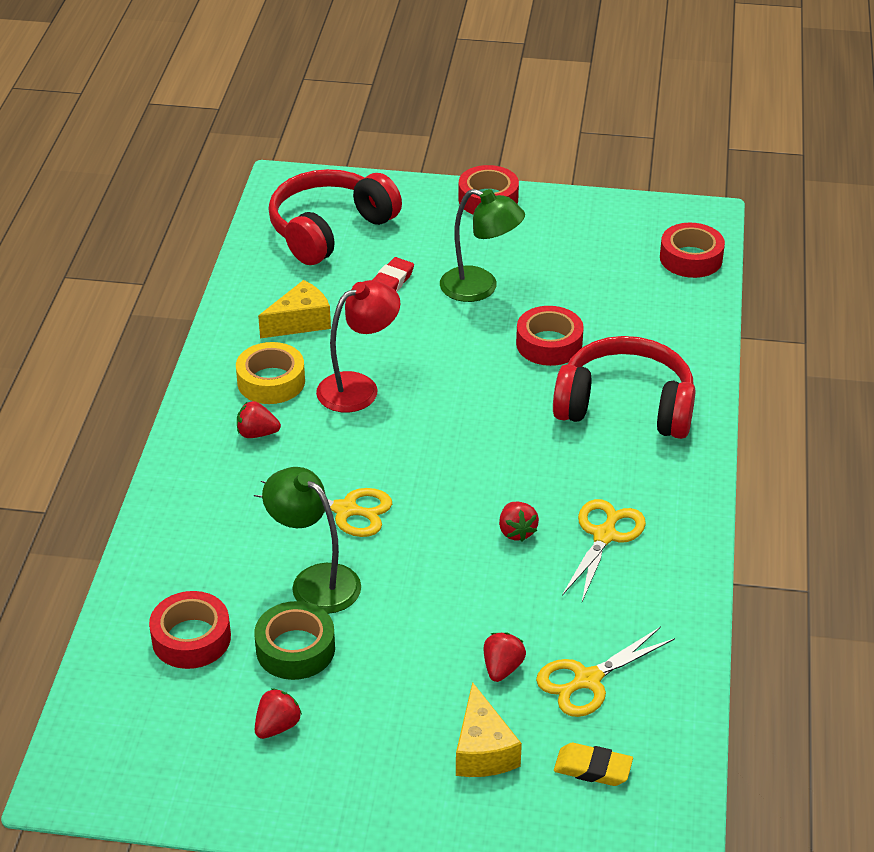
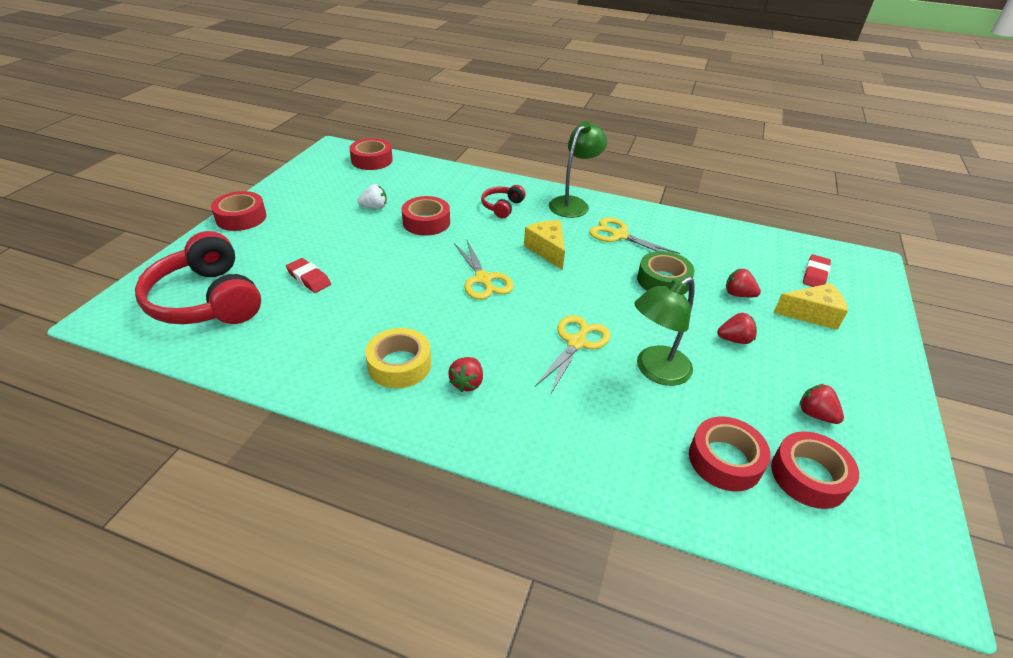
camera: 80 degrees left, 0 degrees up
green tape [254,601,335,680] -> green tape moved to [637,251,695,295]
yellow cheese [258,280,331,338] -> yellow cheese moved to [524,220,565,270]
red lamp [316,280,401,413] -> none
green lamp [440,189,525,302] -> green lamp moved to [549,121,607,218]
red strawberry [499,502,539,542] -> red strawberry moved to [717,313,757,344]
yellow scissors [536,627,675,717] -> yellow scissors moved to [454,241,514,300]
red headphones [553,336,696,439] -> red headphones [481,185,526,218], size x0.48
yellow eraser [554,743,633,786] -> red eraser [803,255,831,287]
none -> white strawberry [357,184,387,209]
none -> red tape [771,431,859,509]

